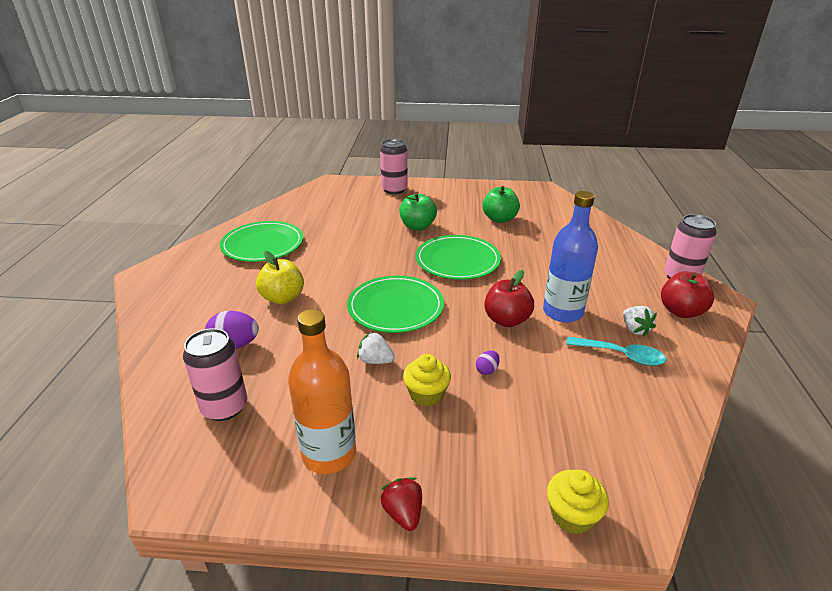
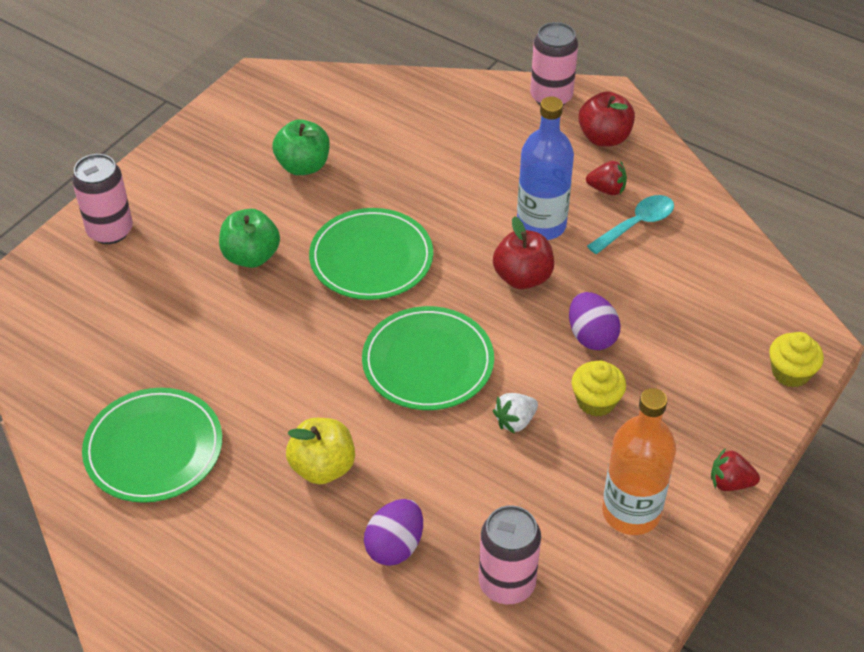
camera: 60 degrees left, 15 degrees up
purple egg [476,350,500,375] -> purple egg [569,292,621,350], size x1.90
white strawberry [623,306,657,336] -> red strawberry [586,160,627,195]

